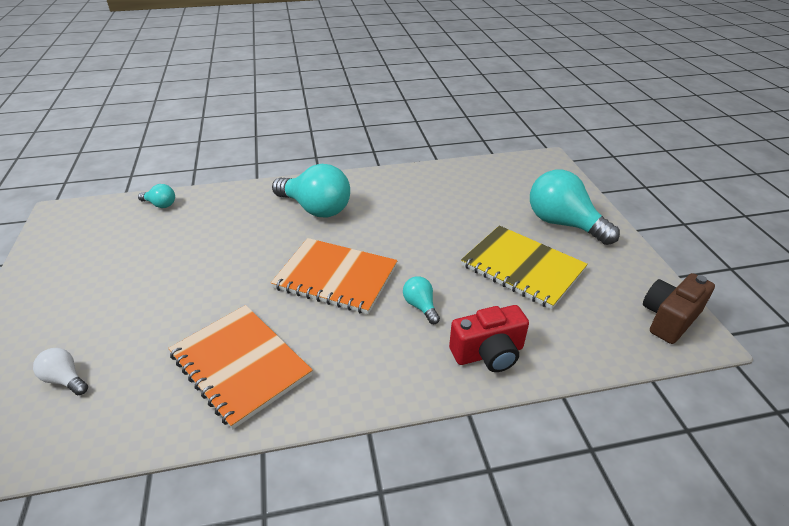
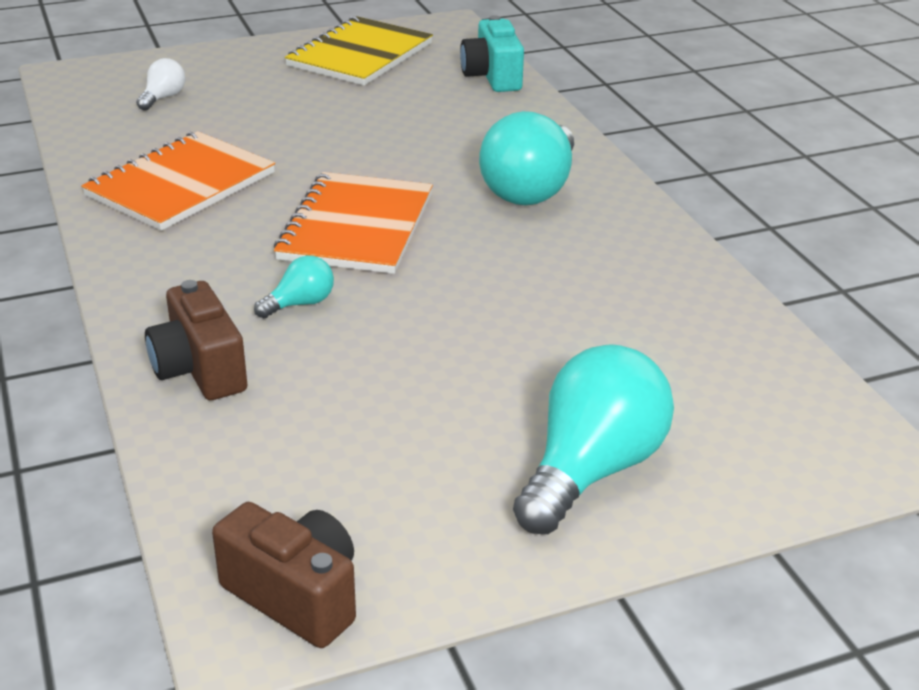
camera: 80 degrees right, 5 degrees down
turquoise light bulb [138,184,175,208] -> turquoise camera [460,15,524,92]
red camera [449,305,529,372] -> brown camera [145,280,247,400]
yellow notebook [461,226,588,309] -> yellow notebook moved to [285,16,433,86]

